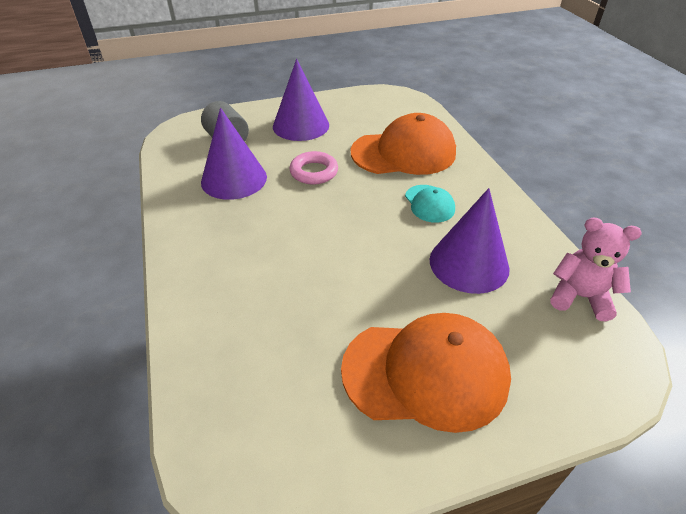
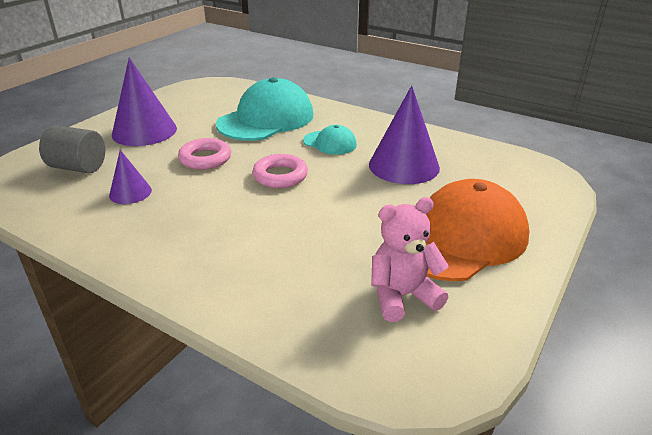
camera: 40 degrees left, 10 degrees down
purple cone [201,108,267,200] -> purple cone [109,150,152,204], size x0.54
orange cap [351,113,456,175] -> turquoise cap [216,77,314,141]
pink teddy bear [550,217,642,321] -> pink teddy bear moved to [371,197,449,322]
none -> pink ring [252,154,308,188]

